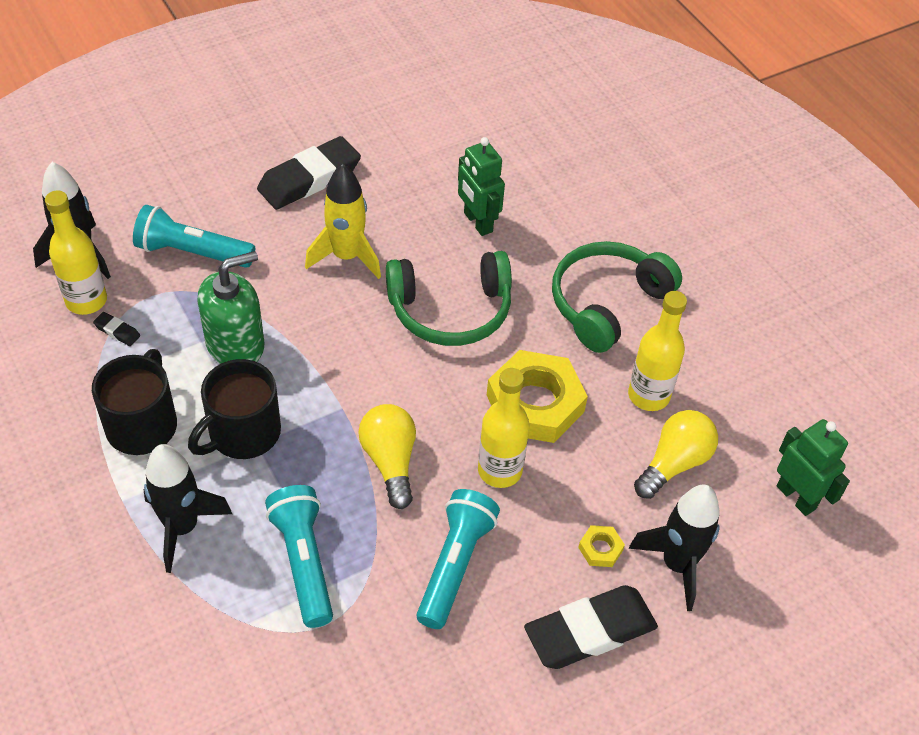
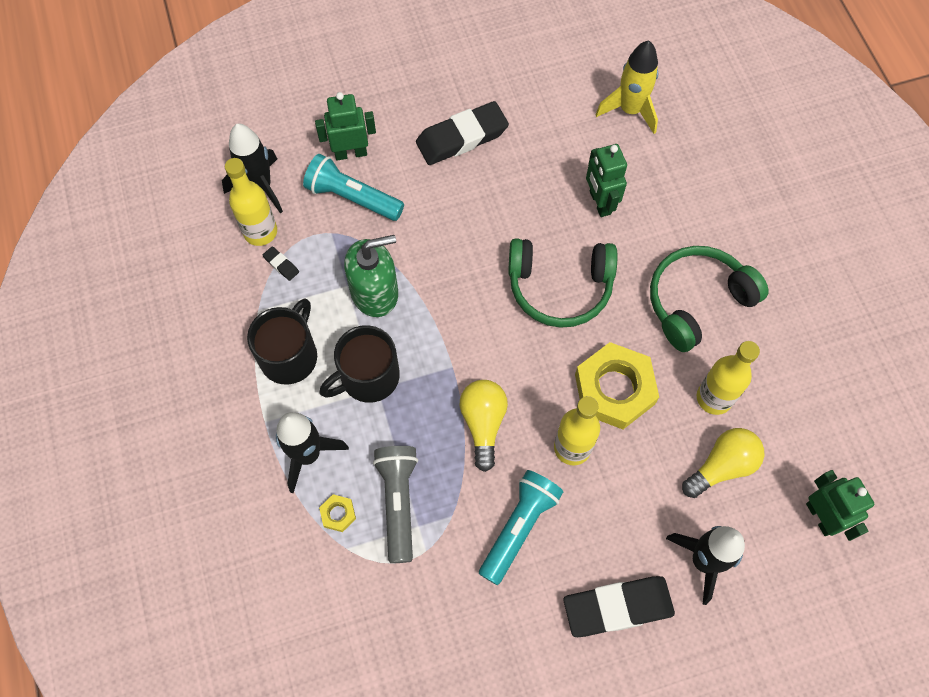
camera: 15 degrees right, 15 degrees up
turquoise flashlight [265,485,333,628] -> grey flashlight [373,446,418,563]
yellow rocket [305,164,381,279] -> yellow rocket moved to [595,40,658,134]
yellow nut [578,525,625,567] -> yellow nut moved to [319,494,356,532]
none -> green robot [315,92,376,160]

